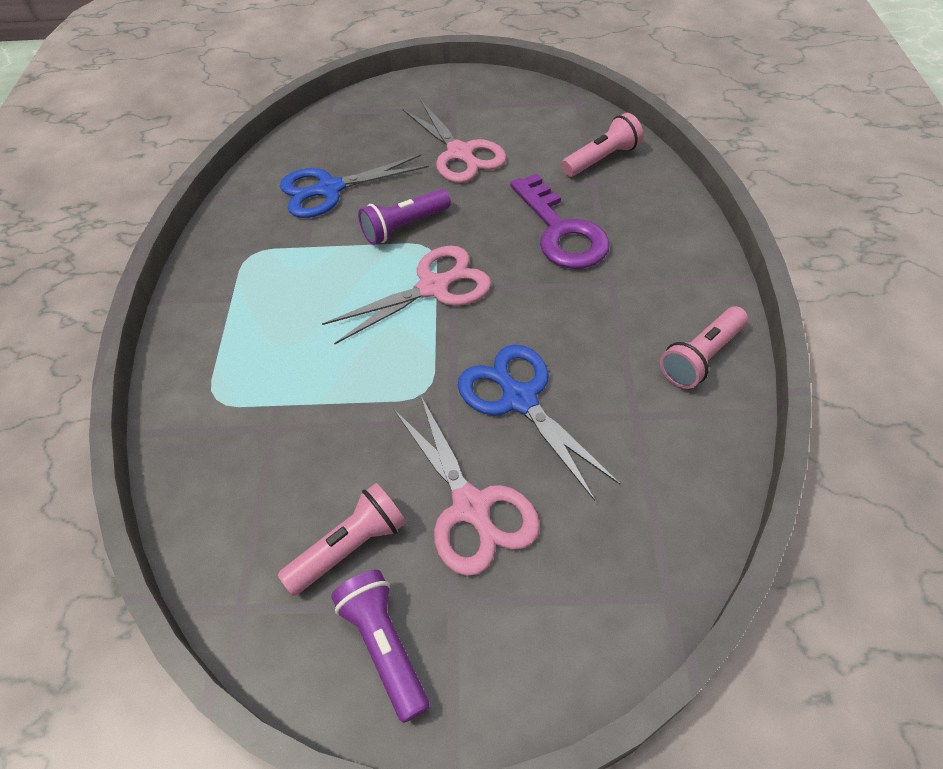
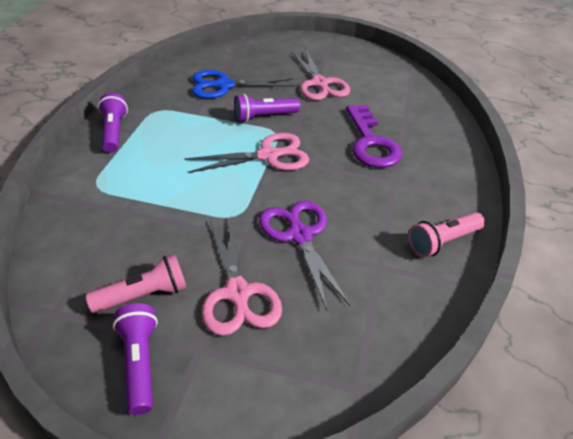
camera: 10 degrees right, 10 degrees down
blue scissors [458,344,620,501] -> purple scissors [259,201,351,310]
pink flashlight [561,113,643,177] -> none
none -> purple flashlight [98,93,128,153]

